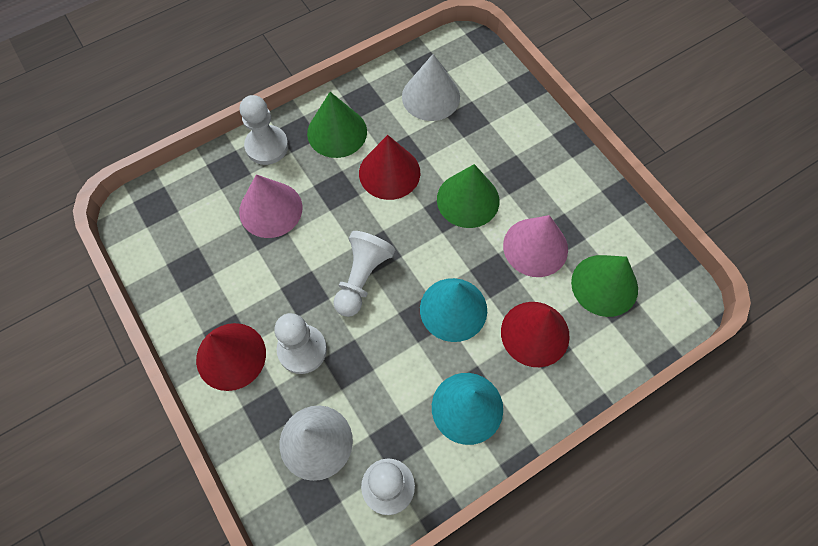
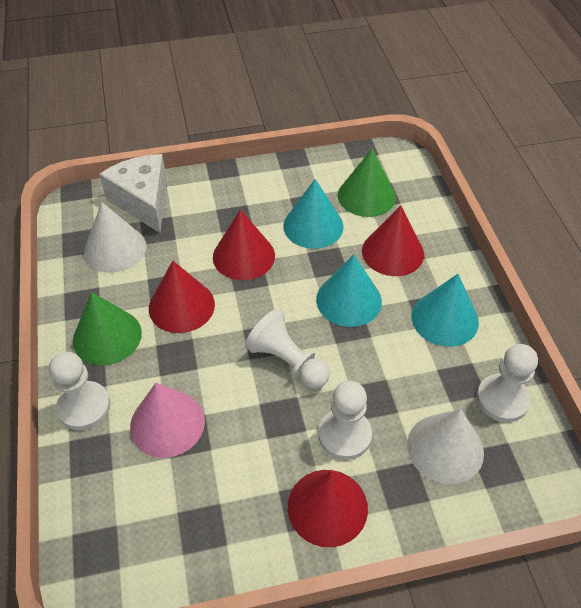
camera: 70 degrees left, 15 degrees down
green cone [437,164,499,228] -> red cone [213,209,275,280]
pink cone [503,215,568,277] -> turquoise cone [283,179,344,249]
none -> white cheese [99,154,167,233]

